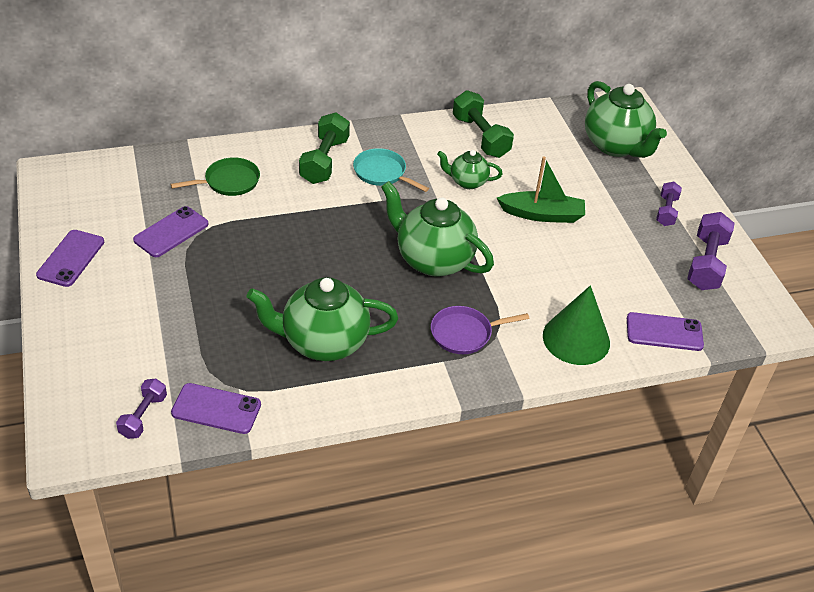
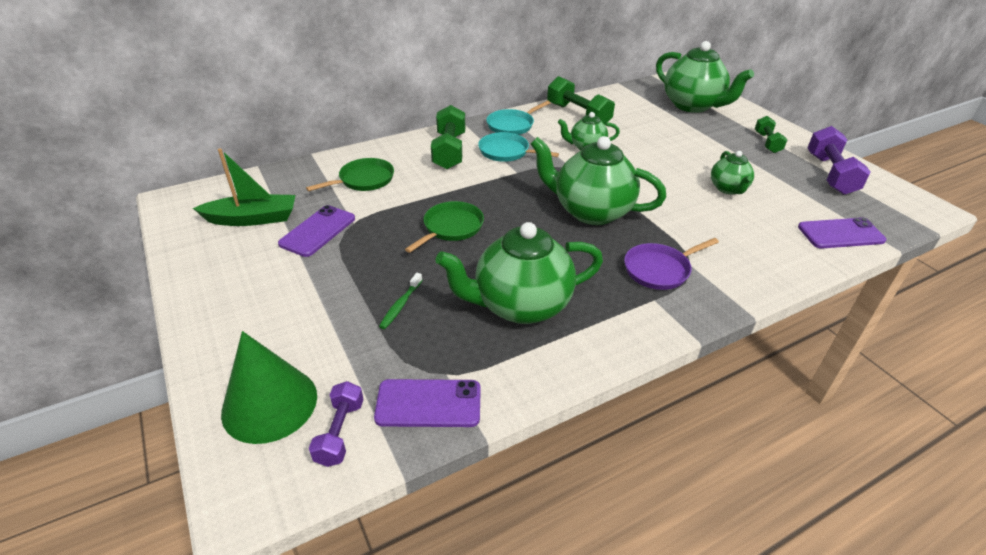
camera: 10 degrees left, 5 degrees down
purple phone [36,230,104,287] -> none
green boat [497,156,585,223] -> green boat moved to [193,148,295,226]
green cone [543,285,610,365] -> green cone moved to [221,331,317,444]
purple dumbbell [656,182,682,226] -> green dumbbell [755,116,787,153]
none -> green toothbrush [379,273,422,329]
none -> green pan [405,201,484,253]
none -> turquoise pan [486,101,550,135]
none -> green teapot [711,151,754,194]

